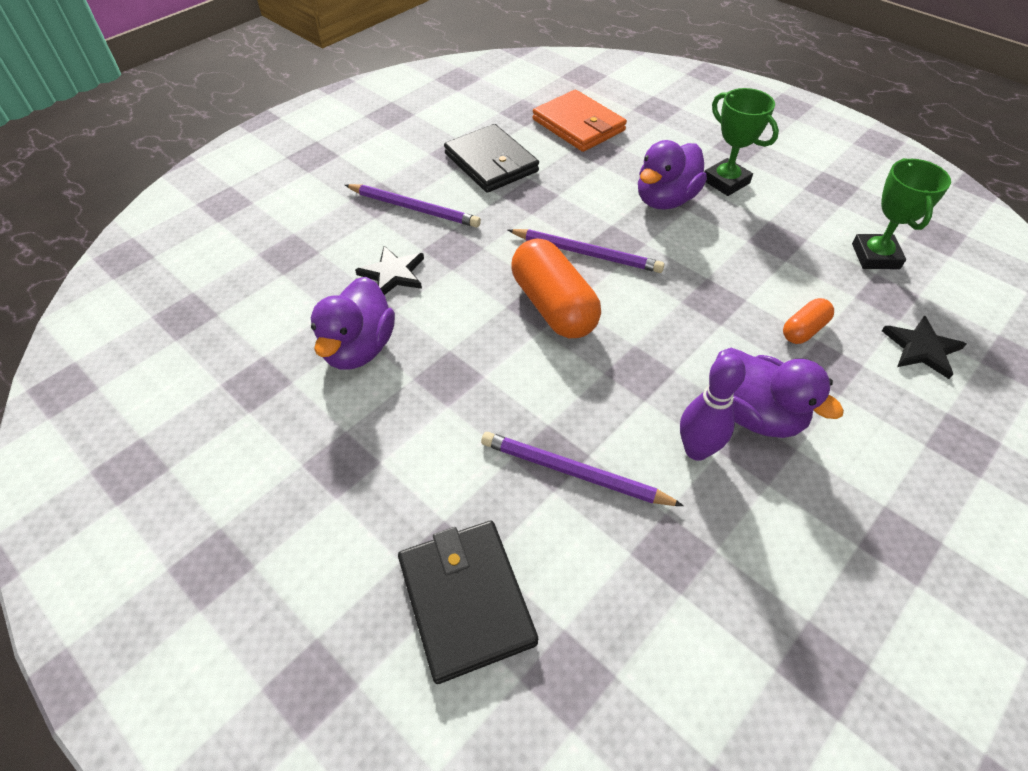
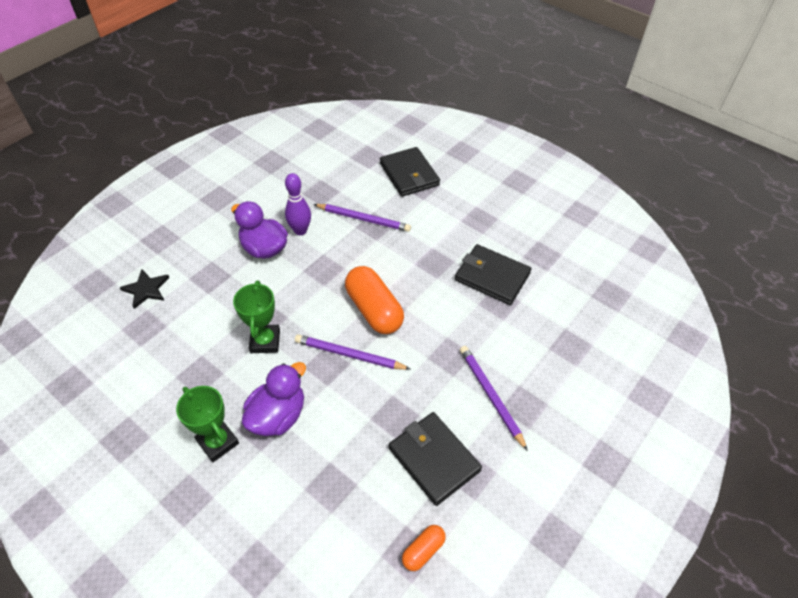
camera: 175 degrees right, 0 degrees up
purple duck [311,277,395,369] -> black wallet [455,244,532,305]
purple pencil [345,184,481,228] -> purple pencil turned 45 degrees clockwise [460,346,528,451]
black star [355,246,424,295] -> none
orange wallet [533,90,627,152] -> none
orange capsule [783,298,834,344] -> orange capsule moved to [402,525,446,571]
green trophy [852,158,951,269] -> green trophy moved to [233,280,280,353]

